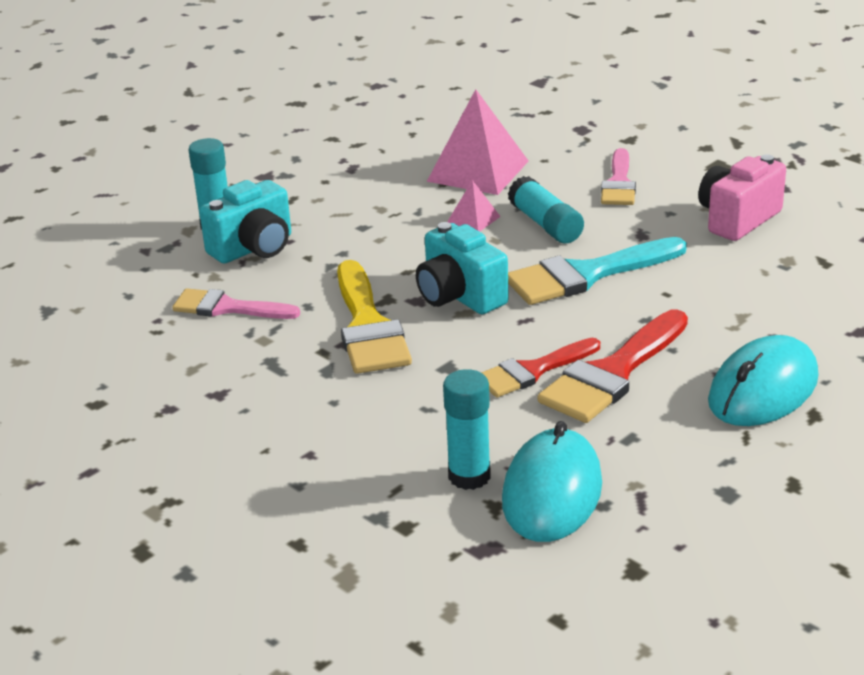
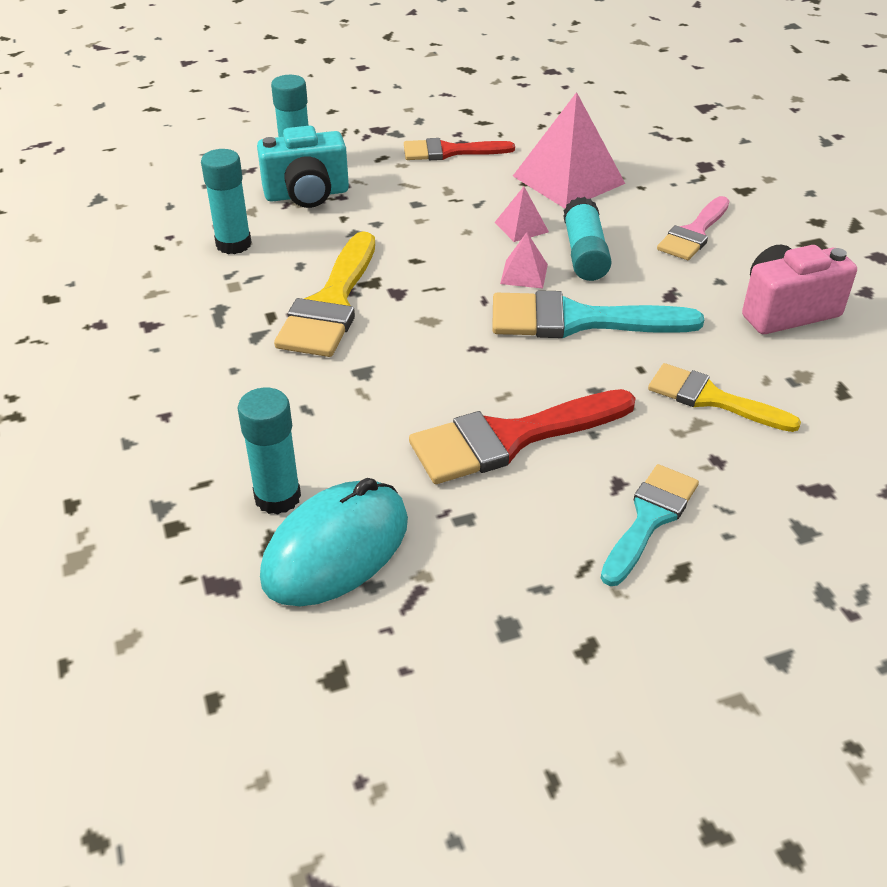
camera: 25 degrees right, 10 degrees up
pink brush [172,288,300,319] -> turquoise glue stick [201,149,252,254]
turquoise camera [416,222,509,314] -> none
red brush [481,338,600,398] -> red brush moved to [404,138,515,160]
turquoise mouse [708,335,818,426] -> turquoise brush [601,464,699,586]
none -> pink pyramid [500,232,548,289]
none -> yellow brush [648,363,801,432]

